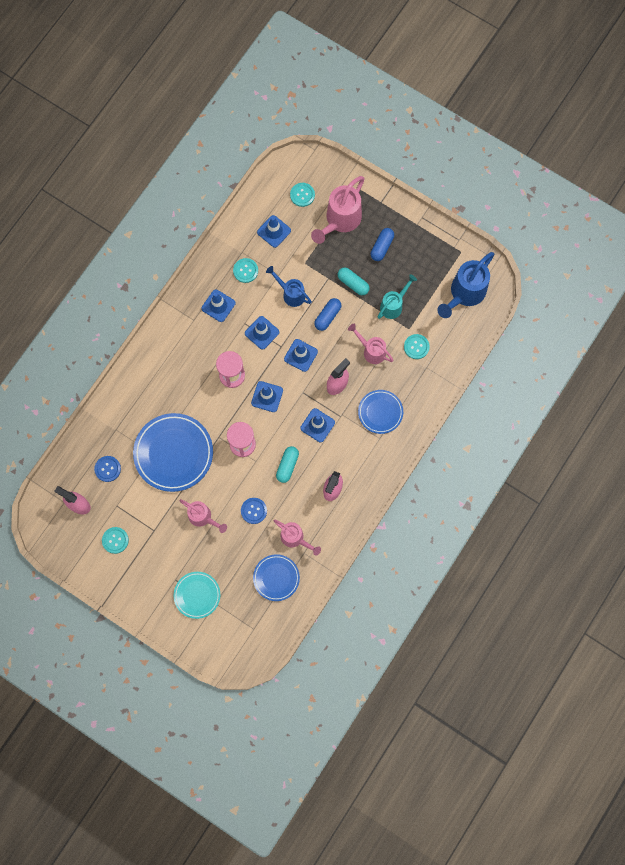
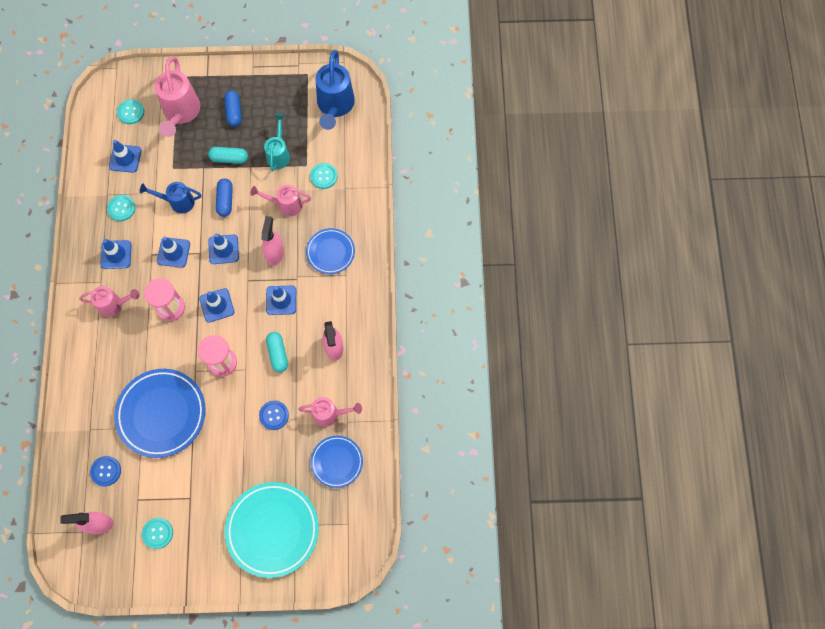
camera: 35 degrees left, 5 degrees down
turquoise plate [174,572,220,619] -> turquoise plate [225,482,319,578], size x1.75
pink watering can [179,499,227,533] -> pink watering can moved to [79,286,139,317]

